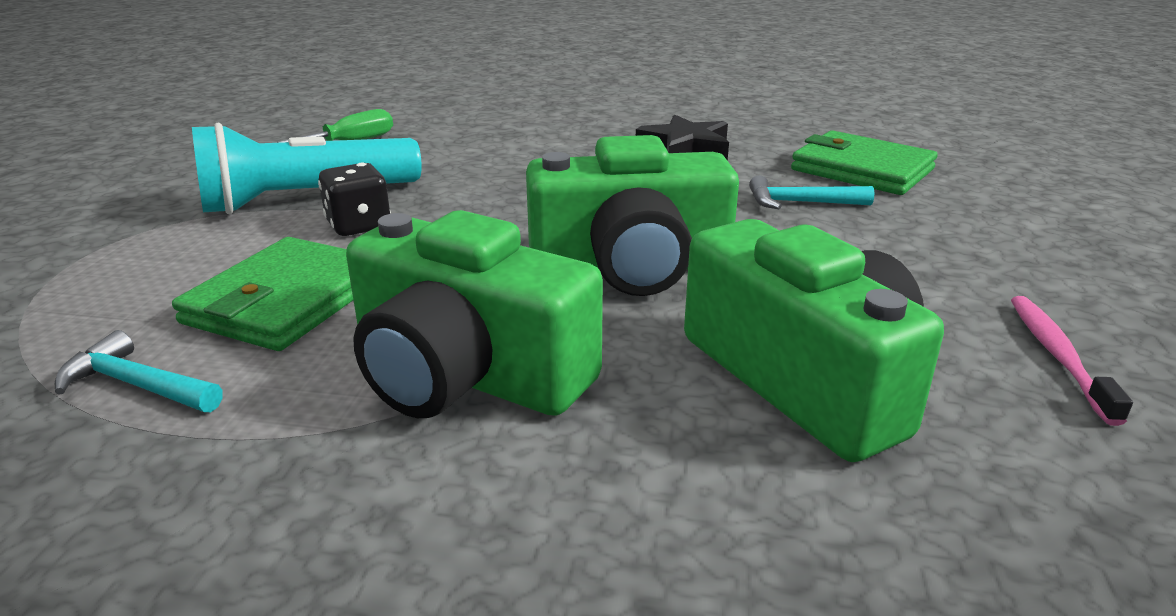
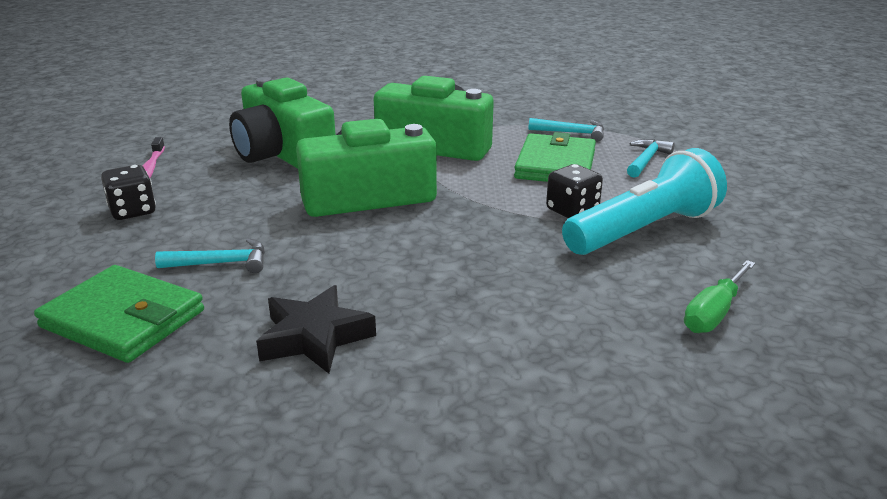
camera: 170 degrees right, 0 degrees up
none -> black dice [101,165,156,220]
none -> turquoise hammer [627,139,675,178]

